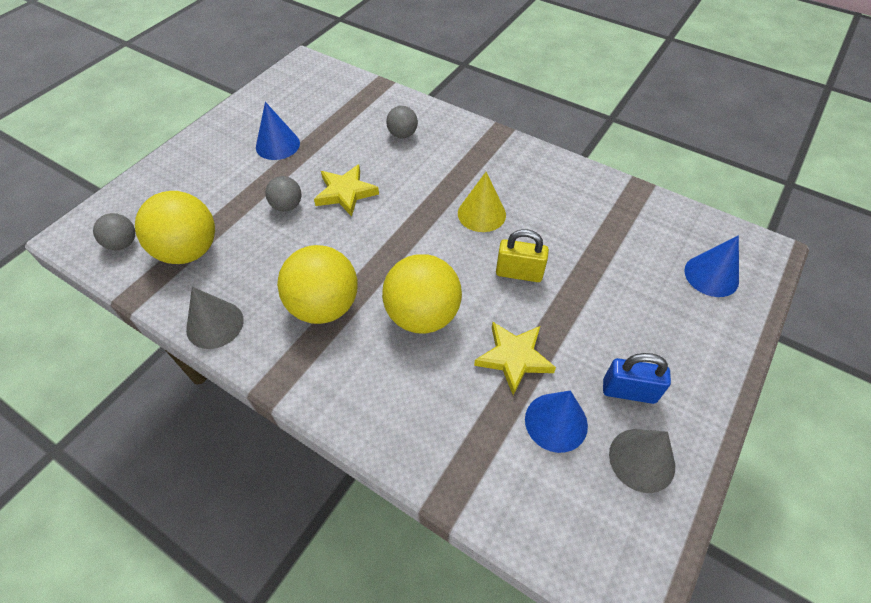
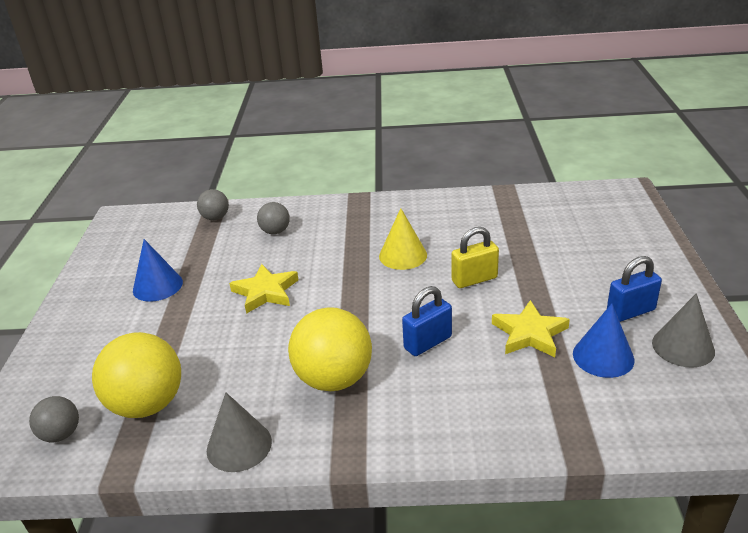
camera: 30 degrees left, 20 degrees down
grey ball [265,176,302,212] -> grey ball moved to [197,189,229,220]
yellow ball [382,254,462,334] -> blue padlock [402,286,452,356]
blue cone [684,235,739,297] -> none

